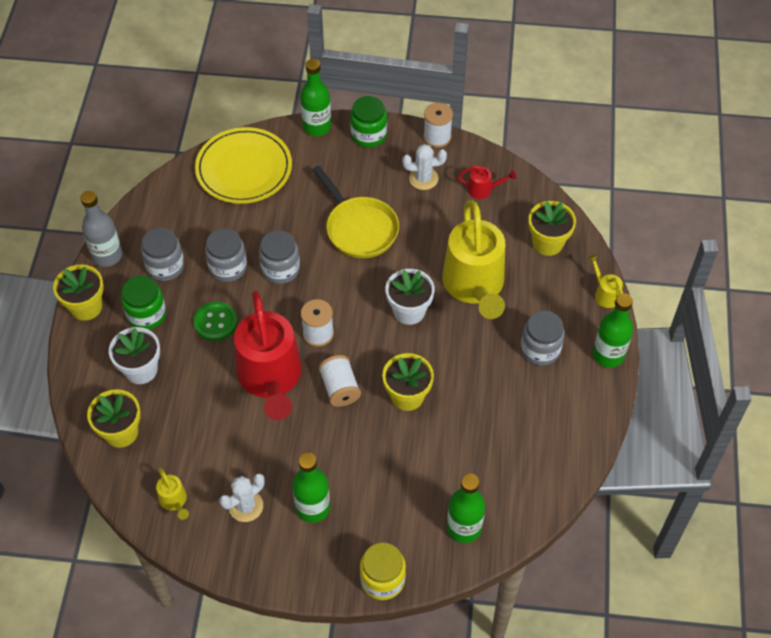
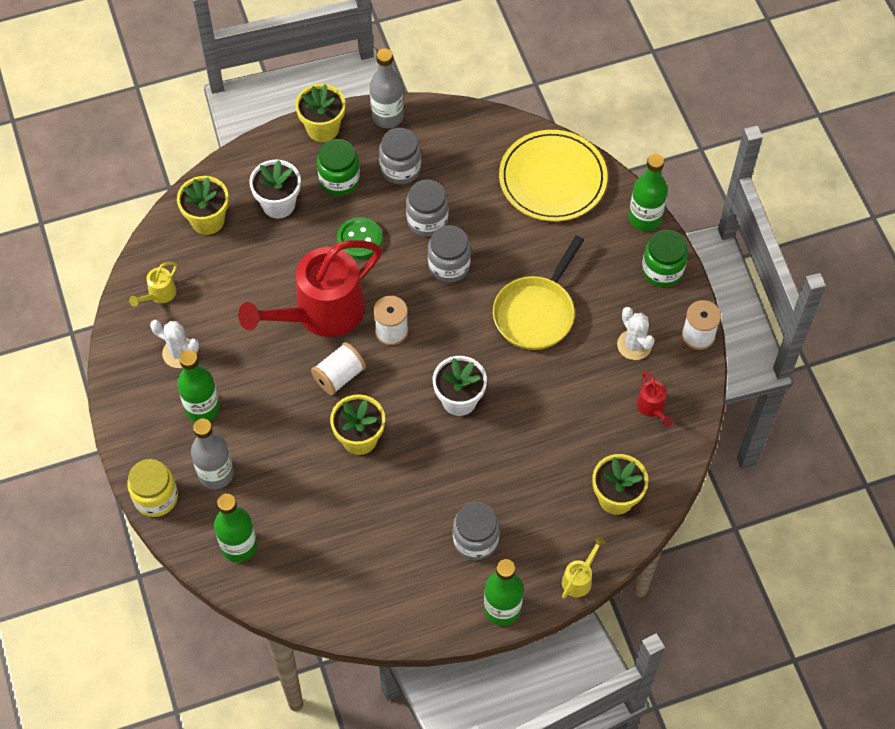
camera: 65 degrees right, 5 degrees up
yellow watering can [442,200,505,319] -> none
none -> grey bottle [191,419,234,489]

